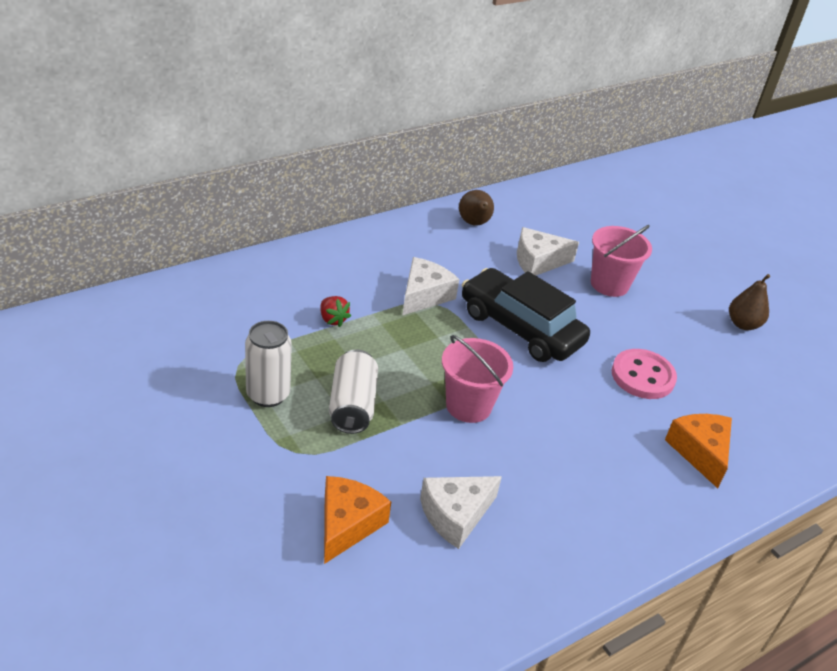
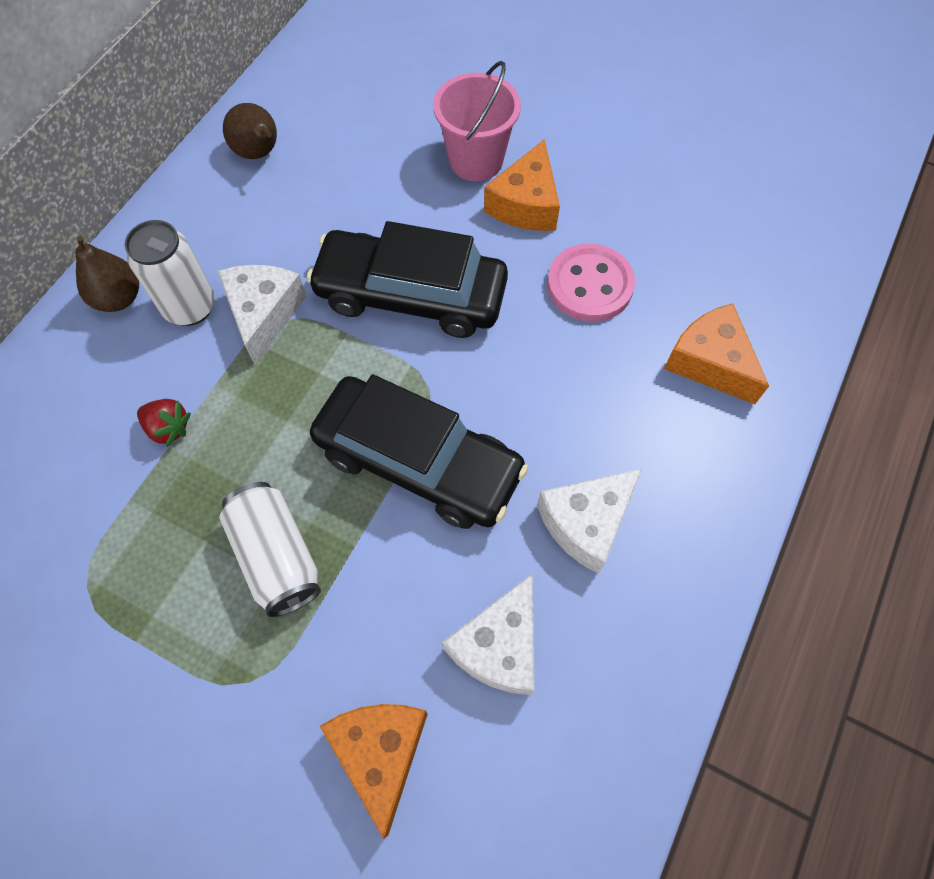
camera: 25 degrees left, 25 degrees up
white can [245,321,292,407] -> white can moved to [125,220,215,326]
pink bucket [442,335,513,423] -> black car [310,374,529,529]
white cheese [517,227,579,276] -> white cheese moved to [537,469,642,574]
brown pear [729,274,770,330] -> brown pear moved to [75,235,139,312]
none -> orange cheese [484,139,560,231]

